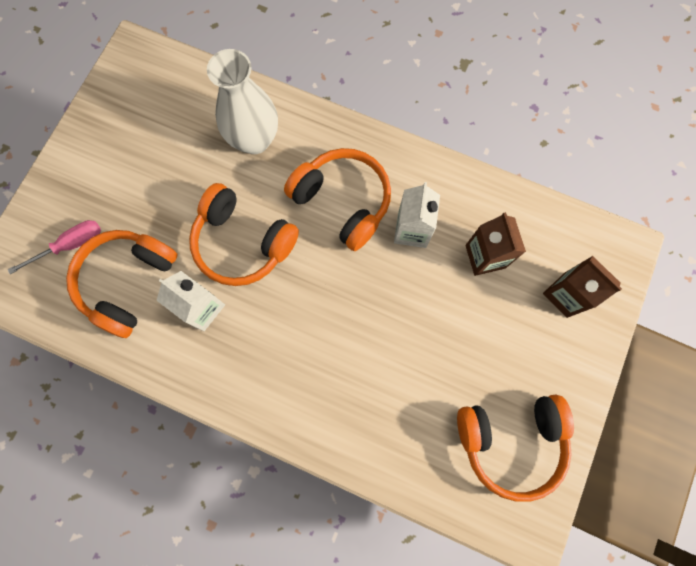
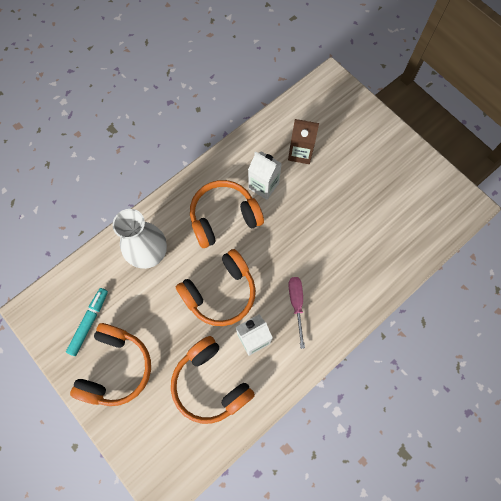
camera: 65 degrees left, 5 degrees down
pink screwdriver [8,220,101,274] -> pink screwdriver moved to [288,277,305,349]
orange headphones [457,395,574,502] -> orange headphones moved to [70,323,151,406]
brown carton [543,256,622,318] -> none
none -> turquoise marker [66,288,108,356]

